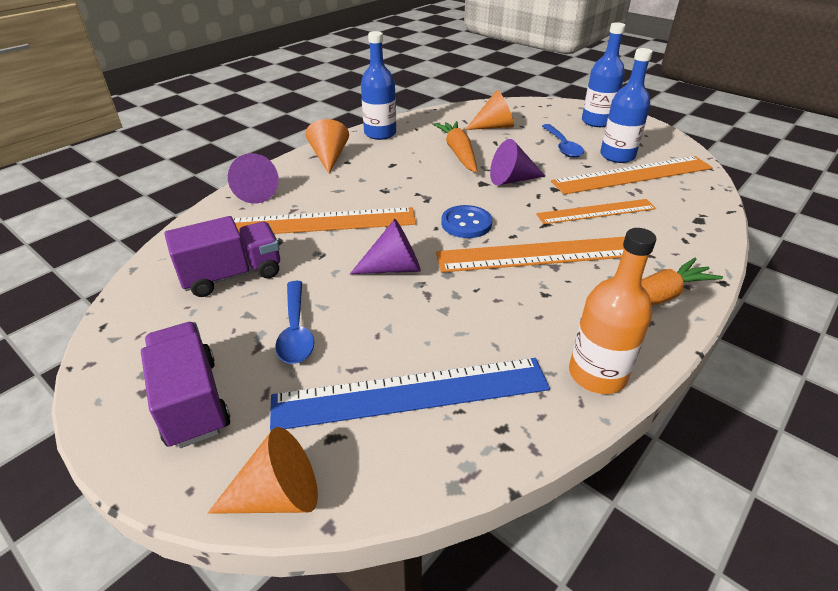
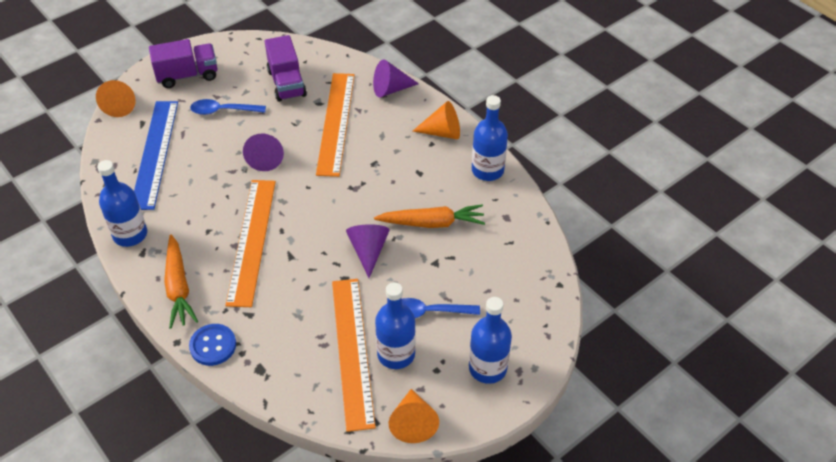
camera: 100 degrees right, 10 degrees up
blue button [441,205,492,238] -> blue button moved to [189,324,236,366]
orange cone [465,90,514,130] -> orange cone moved to [389,389,439,443]
orange ruler [536,199,656,224] -> none
orange bottle [569,228,657,394] -> blue bottle [97,160,147,247]

